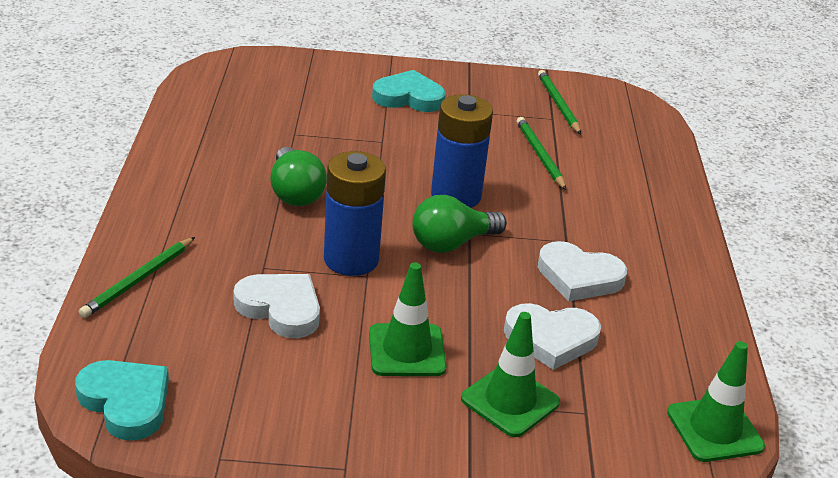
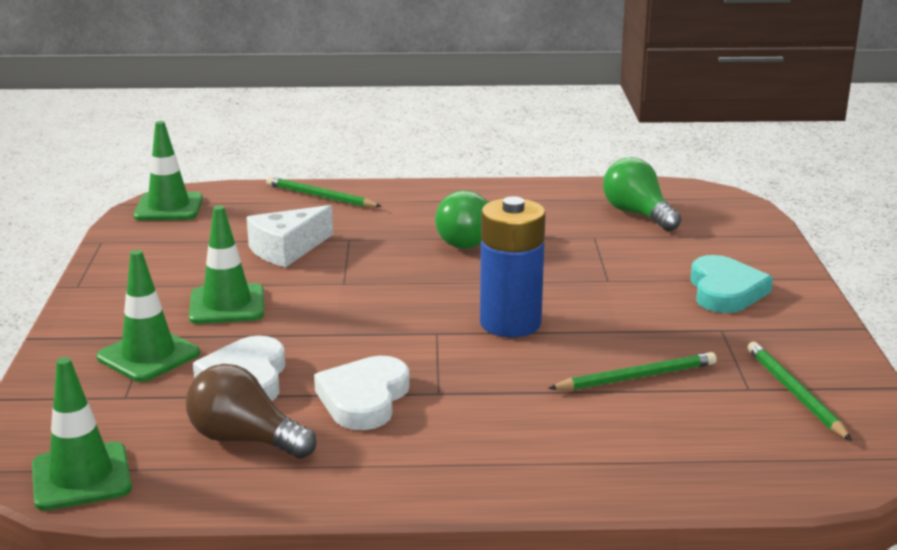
camera: 90 degrees right, 10 degrees down
turquoise heart [75,360,169,441] -> green traffic cone [134,121,203,220]
white heart [233,274,320,338] -> white cheese [247,205,333,267]
blue battery [324,151,386,276] -> none
green light bulb [412,195,507,253] -> green light bulb moved to [603,157,681,231]
green pencil [538,70,581,134] -> green pencil turned 90 degrees counterclockwise [747,342,852,441]
none -> brown light bulb [186,364,317,459]

